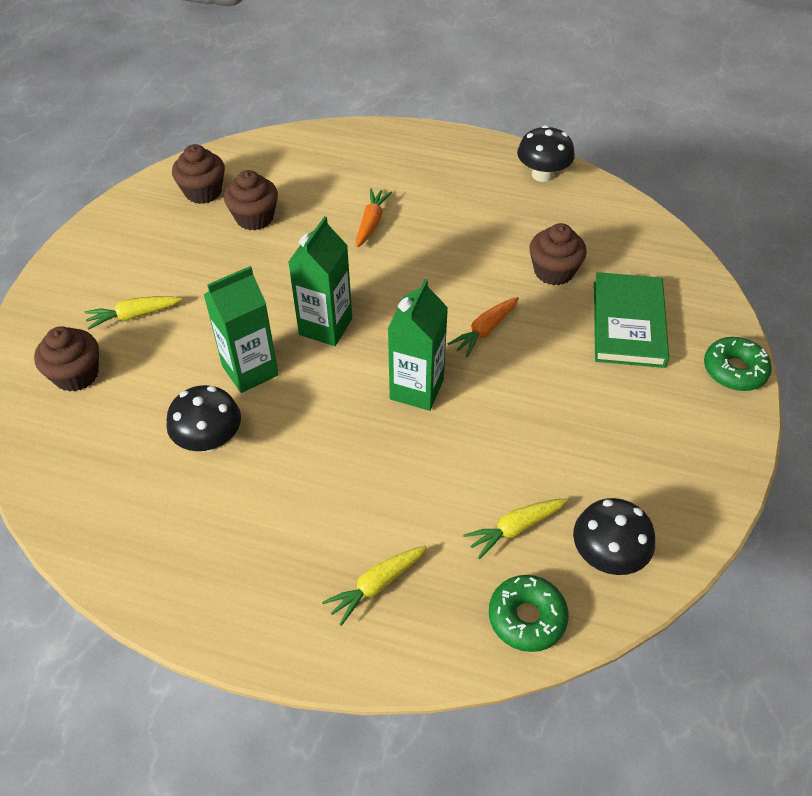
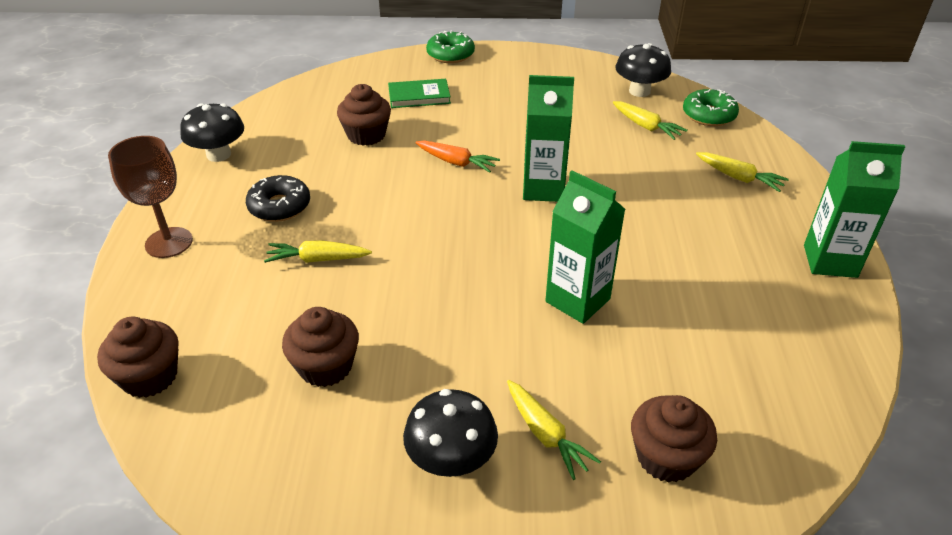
camera: 105 degrees left, 10 degrees down
black mushroom [166,385,241,452] -> black mushroom moved to [403,389,498,477]
brown cupcake [172,144,225,204] -> brown cupcake moved to [97,317,179,398]
green carton [288,216,352,346] -> green carton moved to [804,141,905,278]
orange carrot [356,188,392,248] -> yellow carrot [264,240,372,263]
green book [594,272,669,368] -> green book [388,79,451,108], size x0.64
none -> brown goblet [108,136,193,258]
none -> black donut [246,175,310,222]

